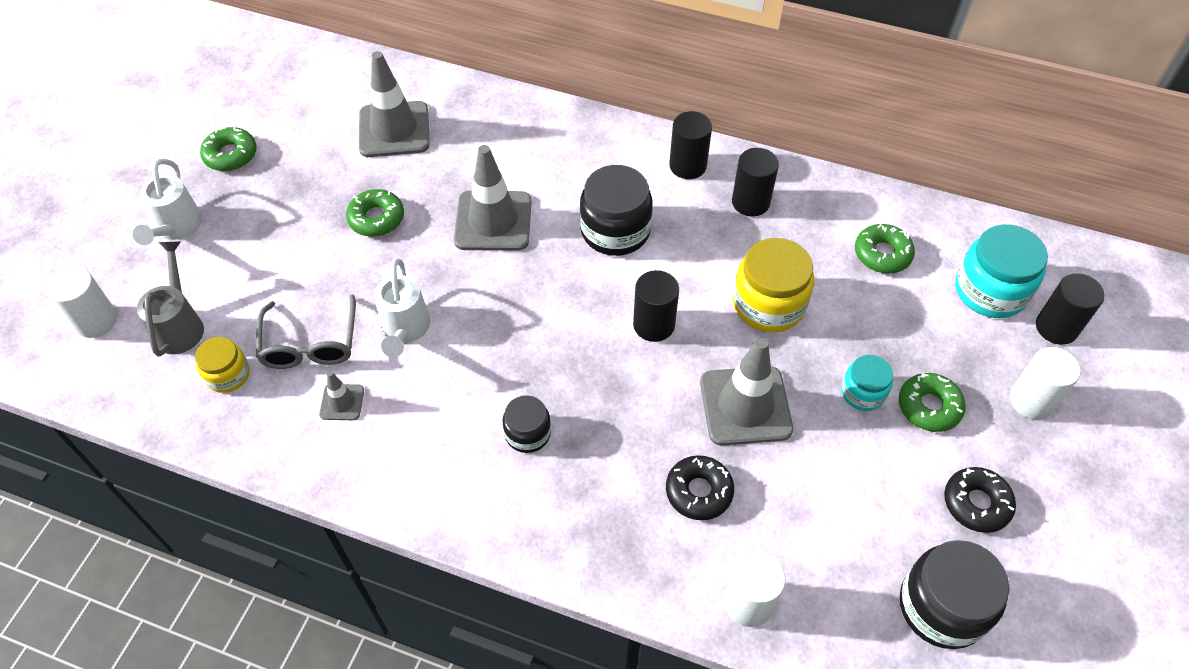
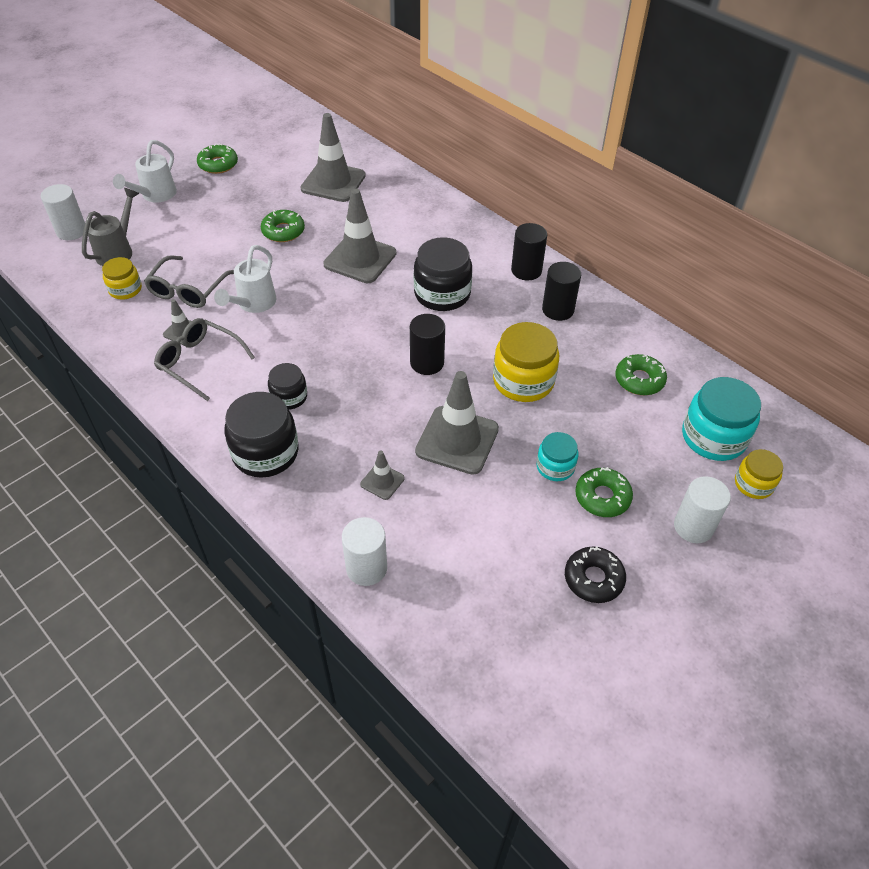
camera: 25 degrees right, 5 degrees down
black donut [666,455,734,520] -> grey traffic cone [360,450,405,500]
black jar [900,540,1010,649] -> black jar moved to [224,392,299,478]
black cylinder [1036,273,1105,345] -> yellow jar [735,449,783,499]
none -> grey glasses [154,318,255,401]

